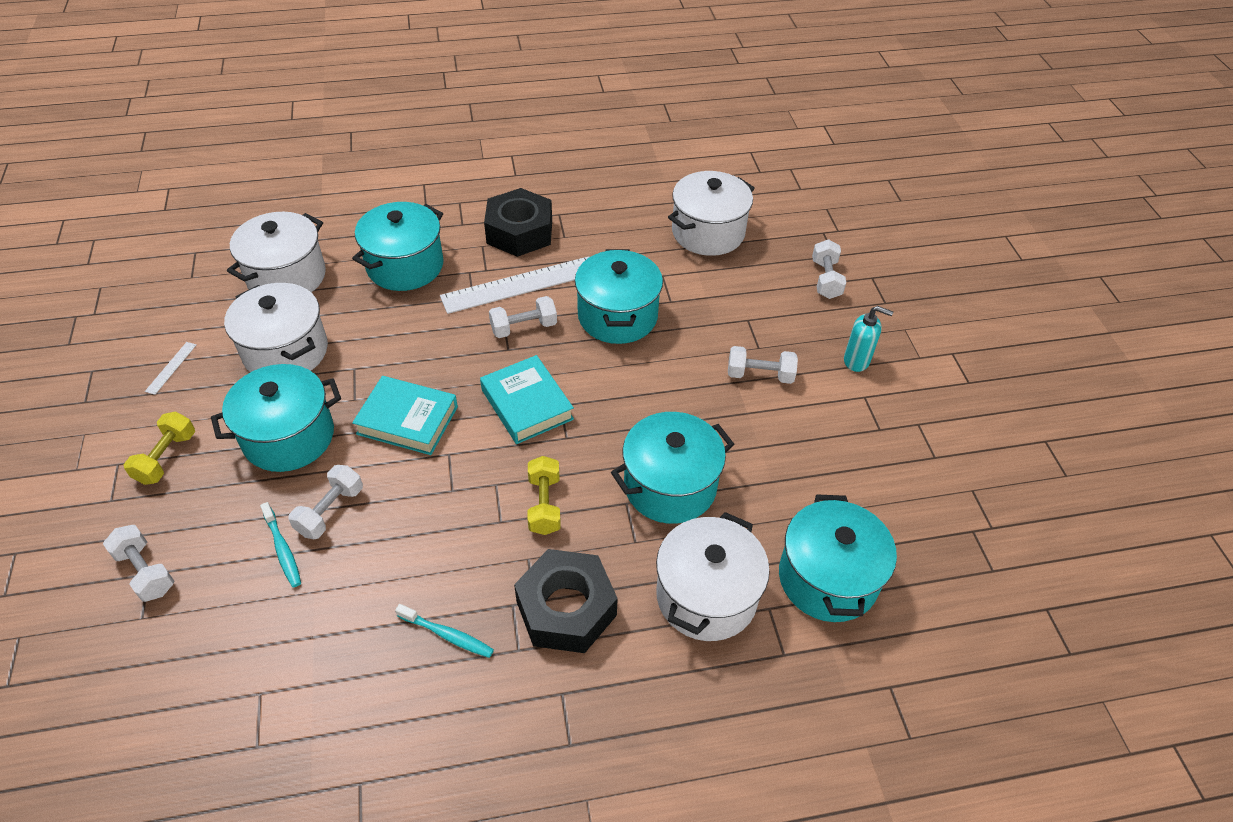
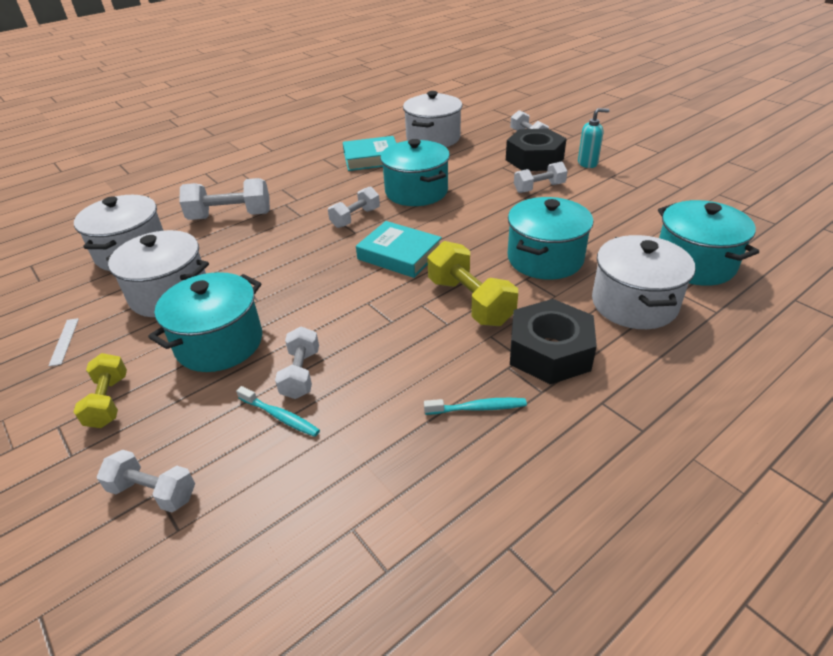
camera: 25 degrees left, 10 degrees down
turquoise pot [352,202,444,291] -> white dumbbell [179,178,270,220]
turquoise book [352,376,458,455] -> turquoise book moved to [343,136,396,171]
white ruler [440,256,589,314] -> none
black nut [484,188,552,257] -> black nut moved to [506,128,567,171]
yellow dumbbell [528,456,561,535] -> yellow dumbbell [427,241,518,326], size x1.56

